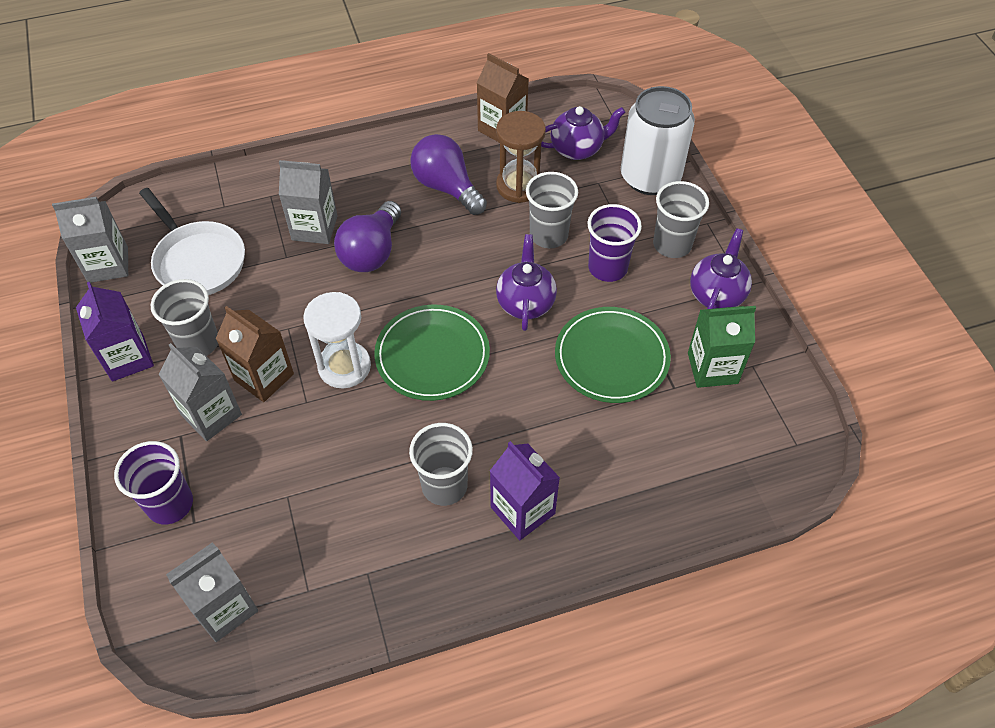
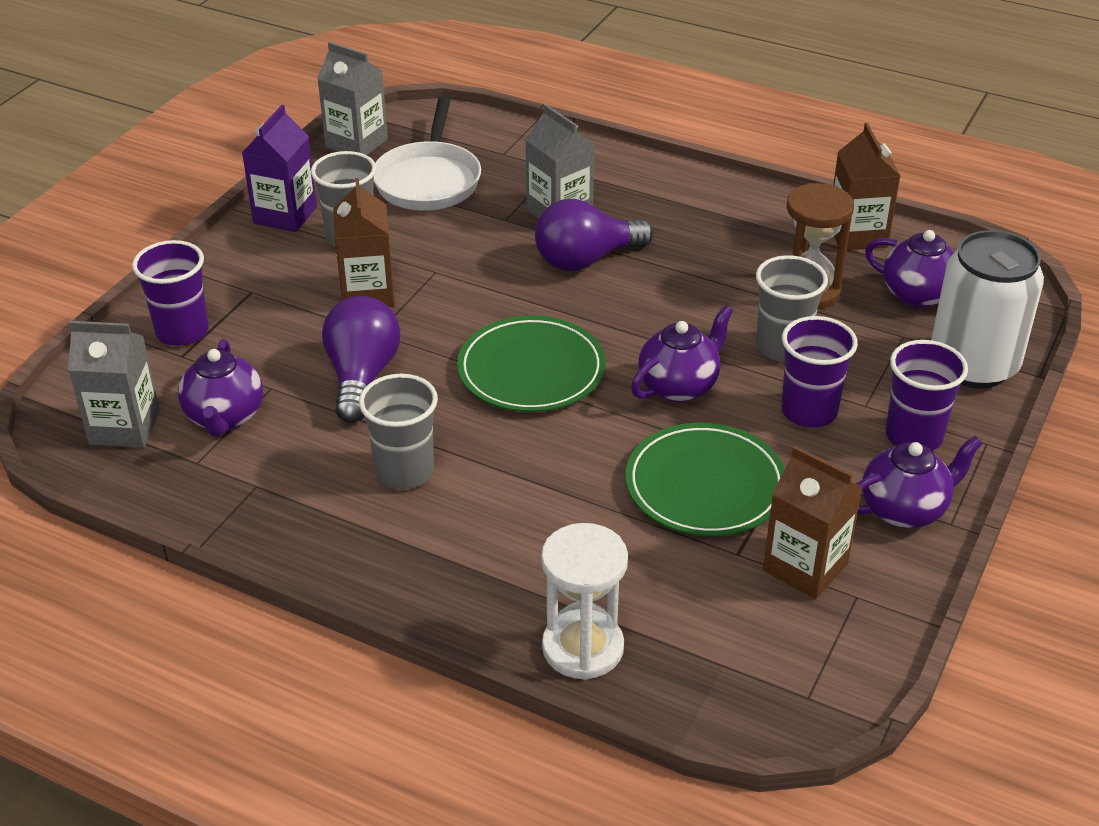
camera: 45 degrees right, 15 degrees down
grey carton [158,343,242,441] -> none
white hourglass [303,292,371,388] -> white hourglass moved to [541,523,628,680]
purple light bulb [410,134,487,215] -> purple light bulb moved to [322,296,400,423]
purple carton [490,441,560,540] -> none
grey cup [653,181,709,258] -> purple cup [886,340,968,451]
green carton [688,306,756,388] -> brown carton [763,446,863,599]
none -> purple teapot [178,339,263,437]

